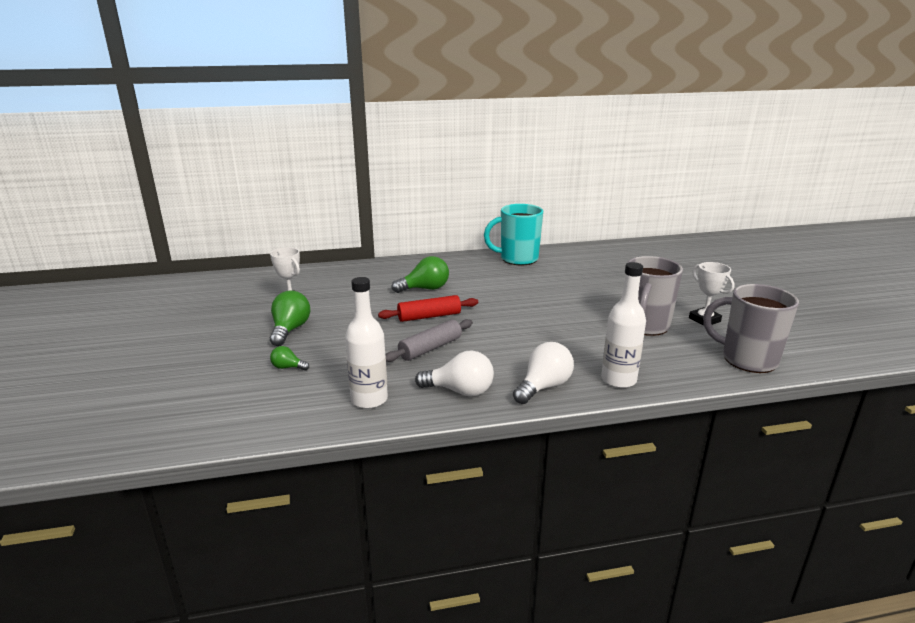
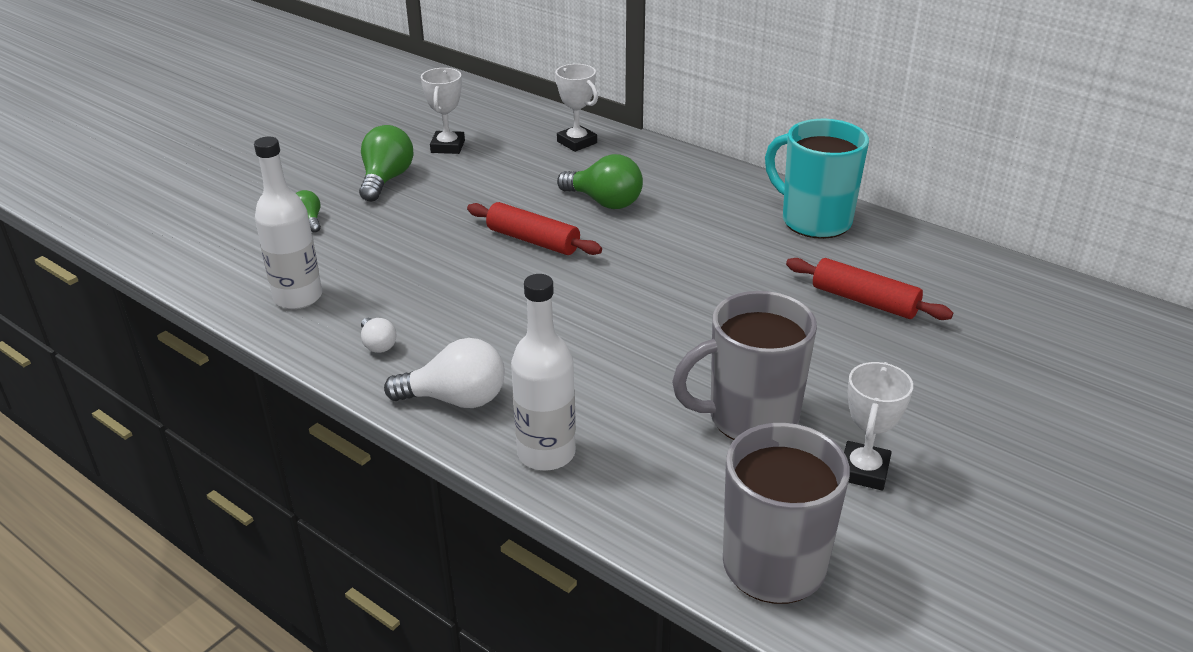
camera: 50 degrees right, 10 degrees up
green light bulb [270,290,310,346] -> green light bulb turned 45 degrees counterclockwise [359,125,414,202]
grey rolling pin [386,319,473,362] -> none
white light bulb [415,350,494,397] -> white light bulb [361,318,397,353], size x0.53
none -> white trophy [555,64,598,152]
none -> red rolling pin [786,258,953,320]

